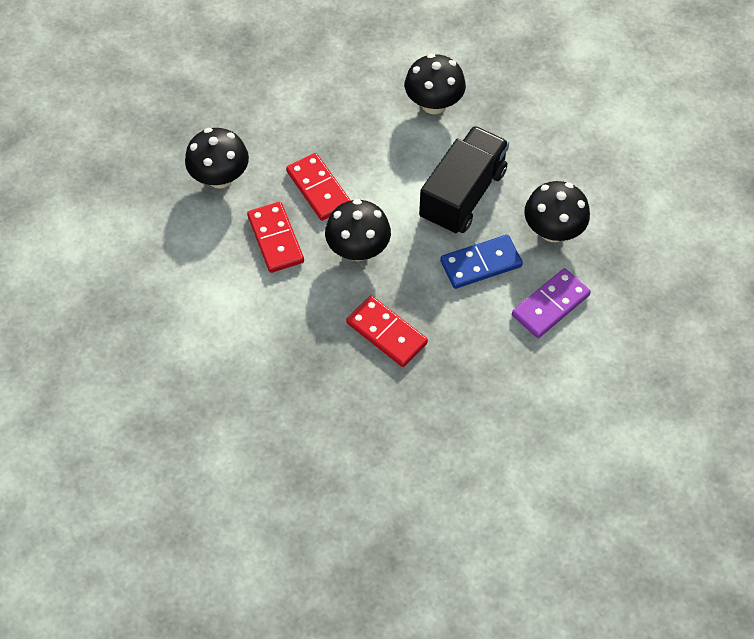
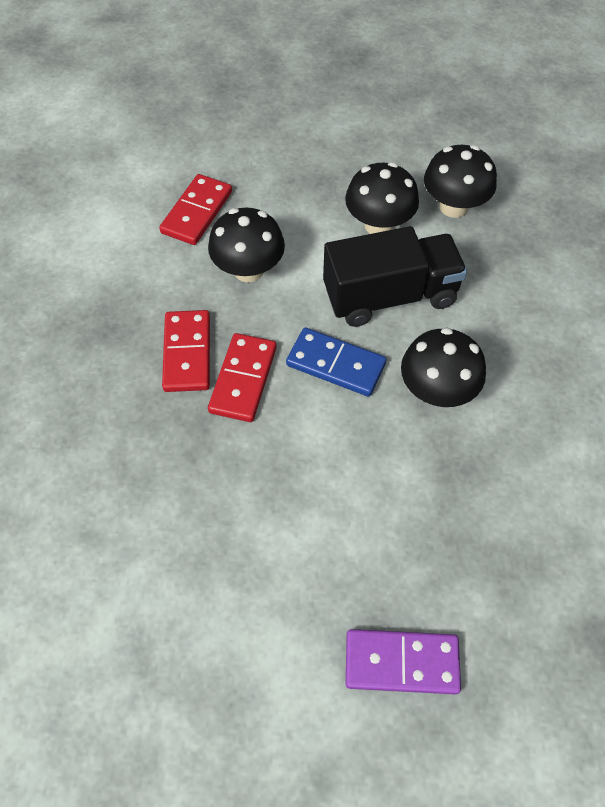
camera: 45 degrees right, 0 degrees up
black mushroom [185,128,249,189] -> black mushroom moved to [345,162,419,234]
red domino [286,153,351,221] -> red domino moved to [208,333,277,422]
purple domino [512,268,591,338] -> purple domino moved to [346,629,461,695]

